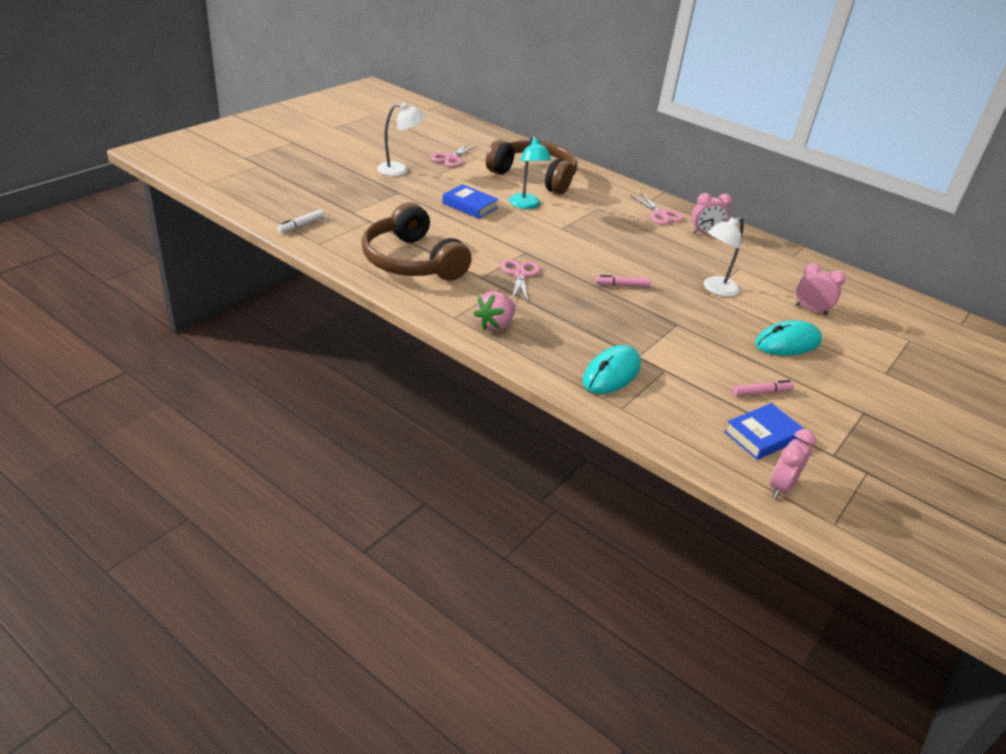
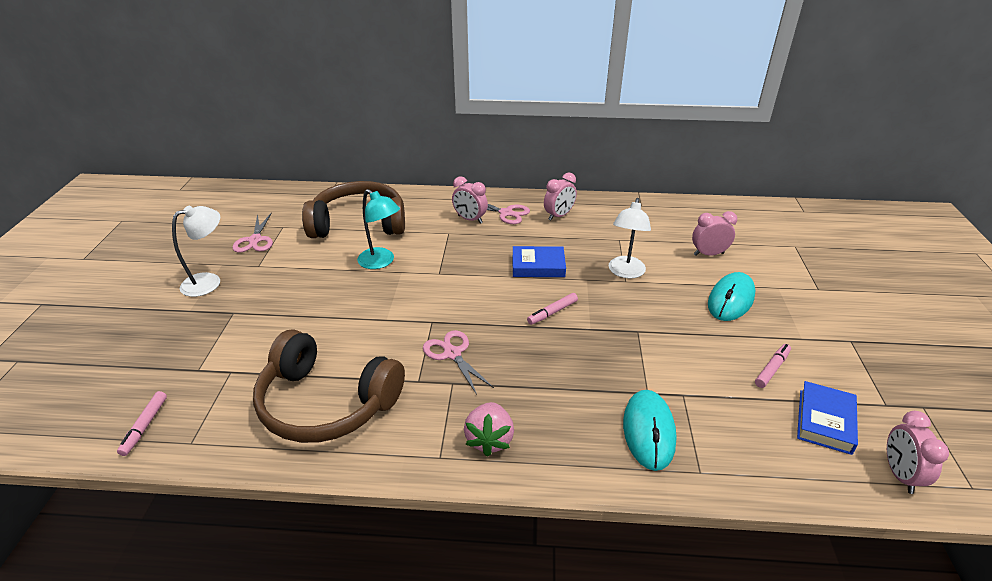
camera: 30 degrees left, 0 degrees up
white marker [277,210,324,233] -> pink marker [117,391,167,456]
blue book [442,184,499,219] -> blue book moved to [512,246,566,277]
none -> pink clock [452,176,488,224]

